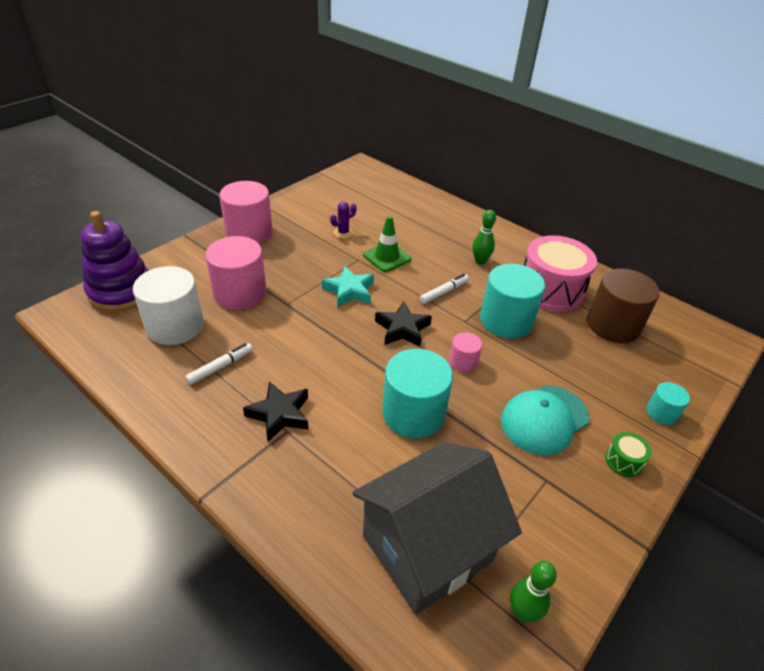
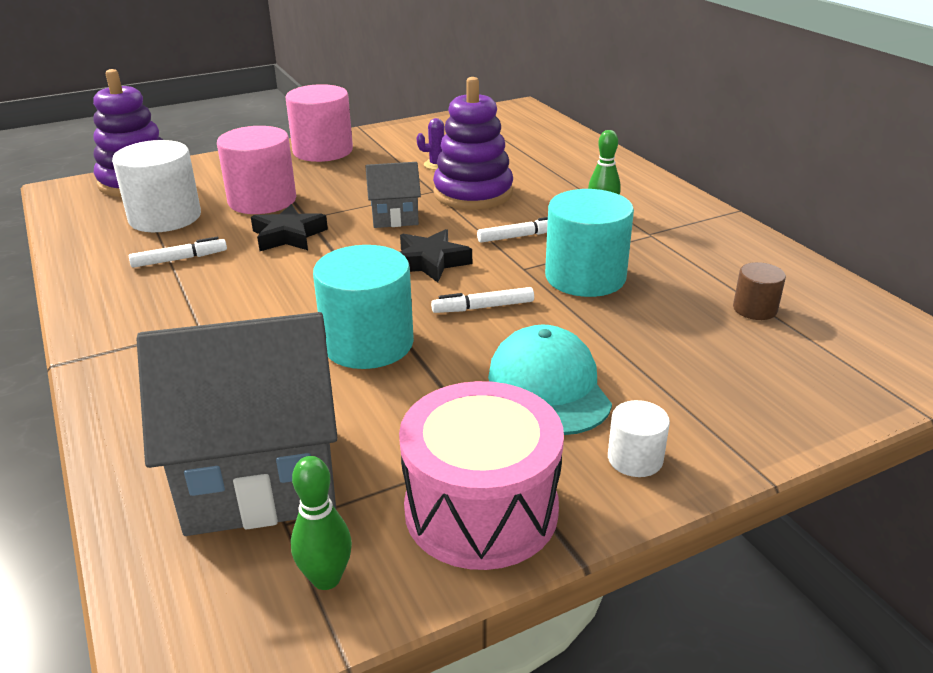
camera: 25 degrees right, 10 degrees down
black star [243,381,308,442] -> black star moved to [251,204,328,251]
turquoise star [322,266,374,308] -> grey house [365,162,421,228]
green traffic cone [363,216,411,272] -> purple stacking toy [433,77,513,210]
pink cylinder [449,332,482,373] -> white marker [431,287,534,313]
turquoise cap [501,386,589,455] -> turquoise cap turned 90 degrees clockwise [488,325,612,435]
pink drum [524,235,597,312] -> pink drum moved to [399,381,564,570]
brown cylinder [587,269,660,343] -> brown cylinder [733,262,786,320], size x0.50
green drum [605,432,652,477] -> white cylinder [608,400,670,477]
turquoise cylinder [646,382,690,425] -> none

